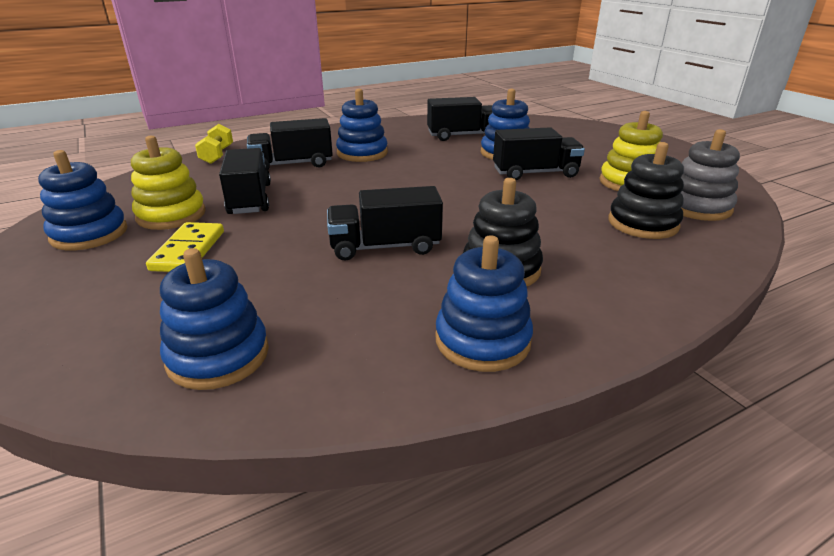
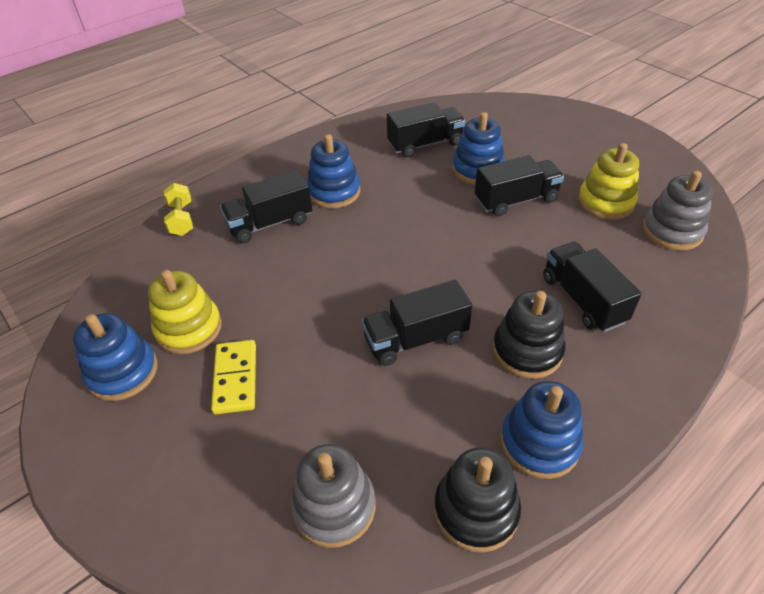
camera: 10 degrees left, 15 degrees up
blue stacking toy [160,248,269,390] -> grey stacking toy [290,444,376,548]
black truck [219,148,271,214] -> black truck moved to [543,242,641,332]
black stacking toy [609,142,684,239] -> black stacking toy moved to [434,447,521,553]

